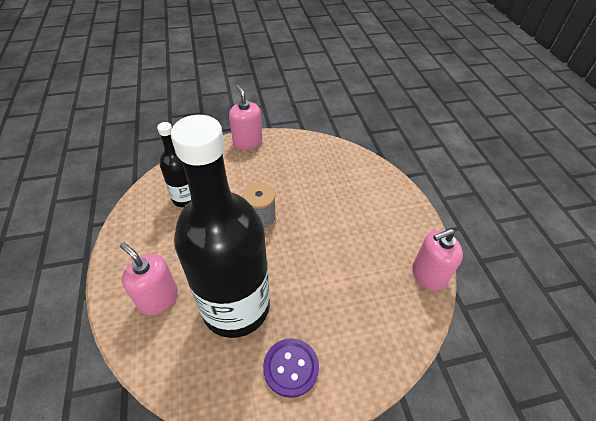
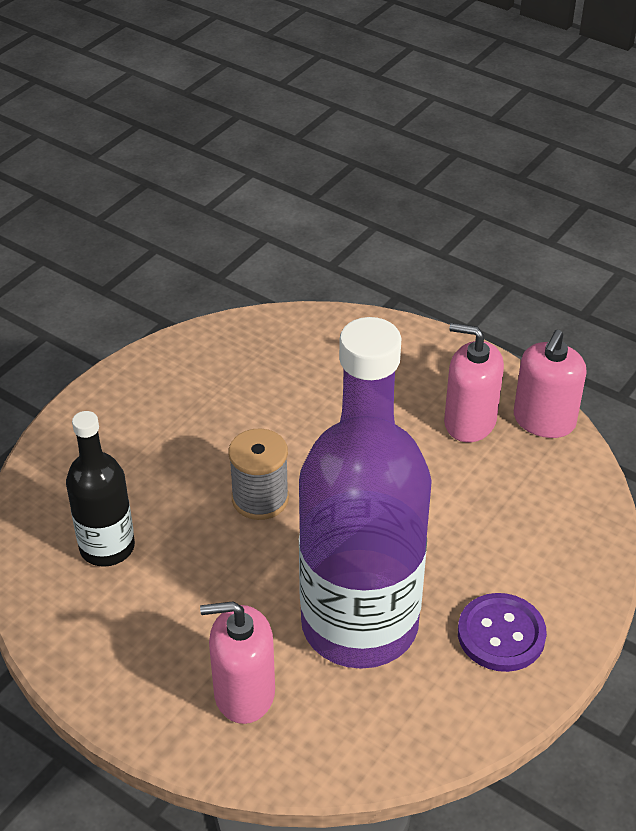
camera: 40 degrees left, 5 degrees down
black bottle [171,115,270,338] -> purple bottle [299,317,432,669]
pink soap dispenser [229,85,262,150] -> pink soap dispenser moved to [444,323,504,442]

